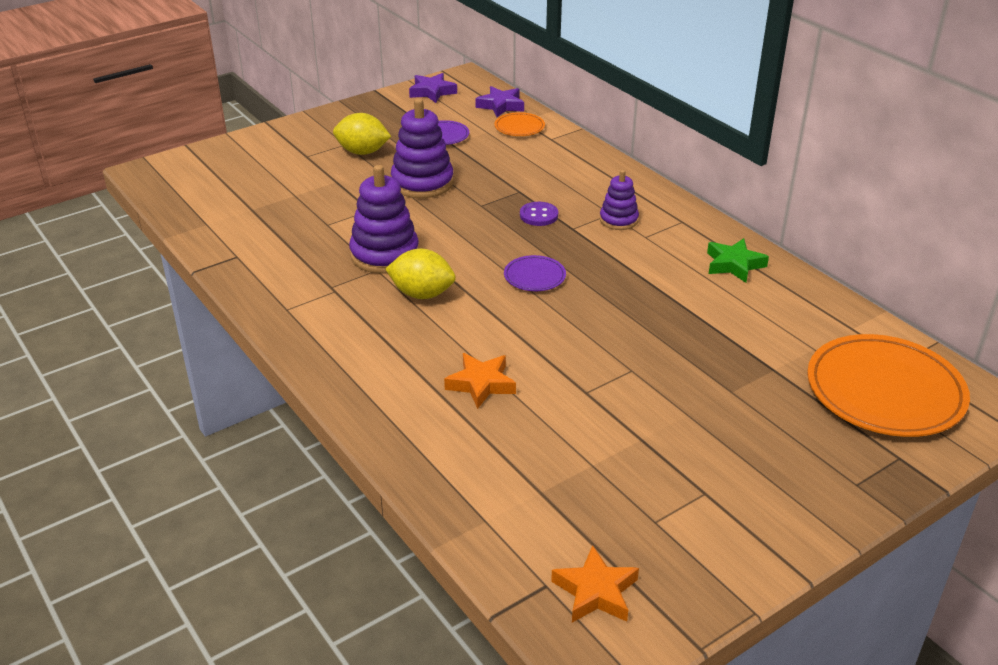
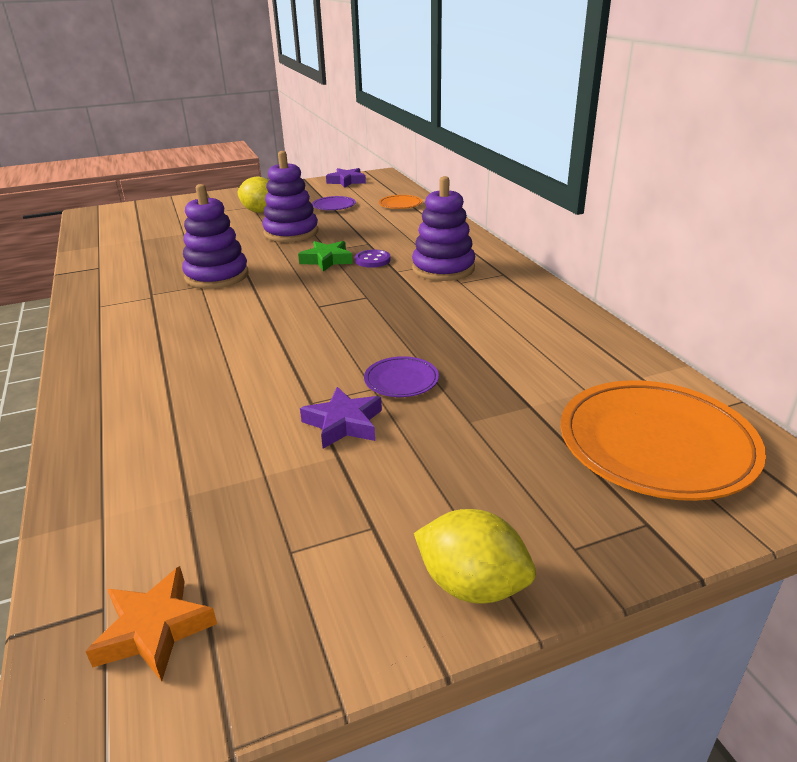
camera: 15 degrees right, 5 degrees down
yellow lemon [386,249,456,299] -> yellow lemon moved to [414,509,536,604]
orange star [444,353,516,409] -> none
purple star [475,86,524,117] -> purple star moved to [300,387,382,449]
purple plate [504,255,566,291] -> purple plate moved to [364,356,439,397]
purple stacking toy [600,170,639,230] -> purple stacking toy [412,176,475,281], size x1.70
green star [707,238,769,283] -> green star moved to [298,241,353,272]

